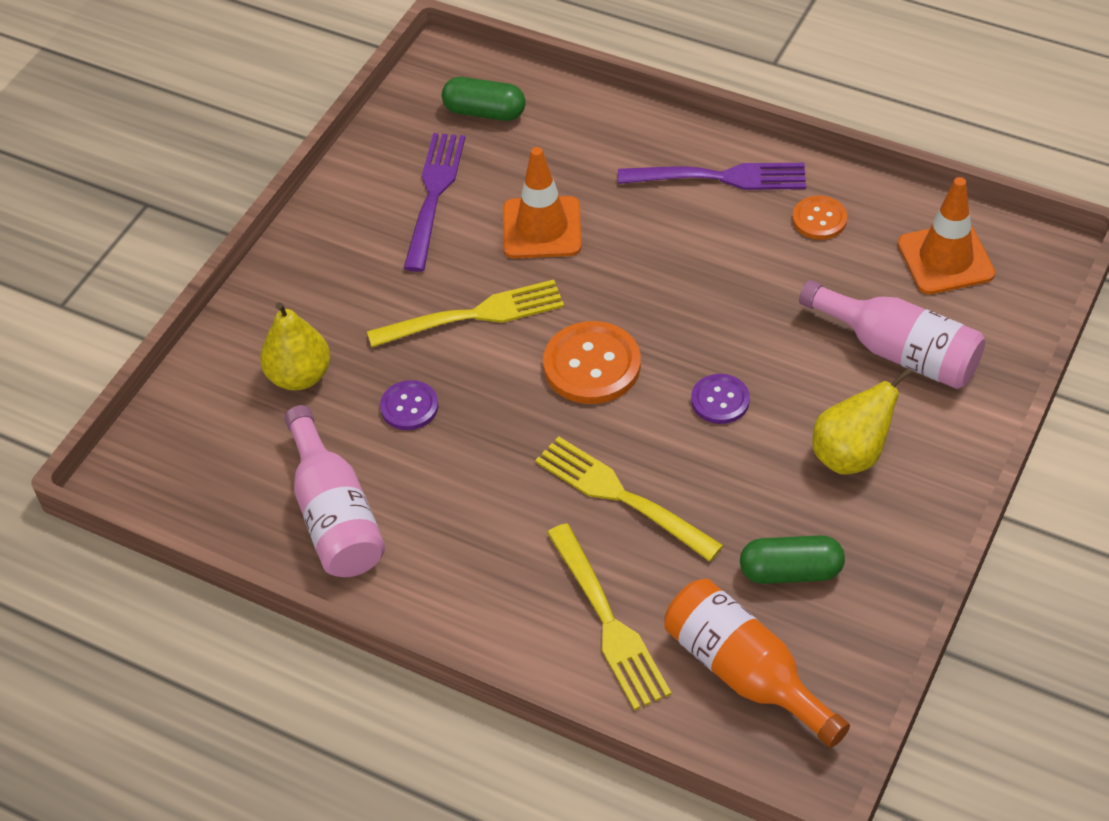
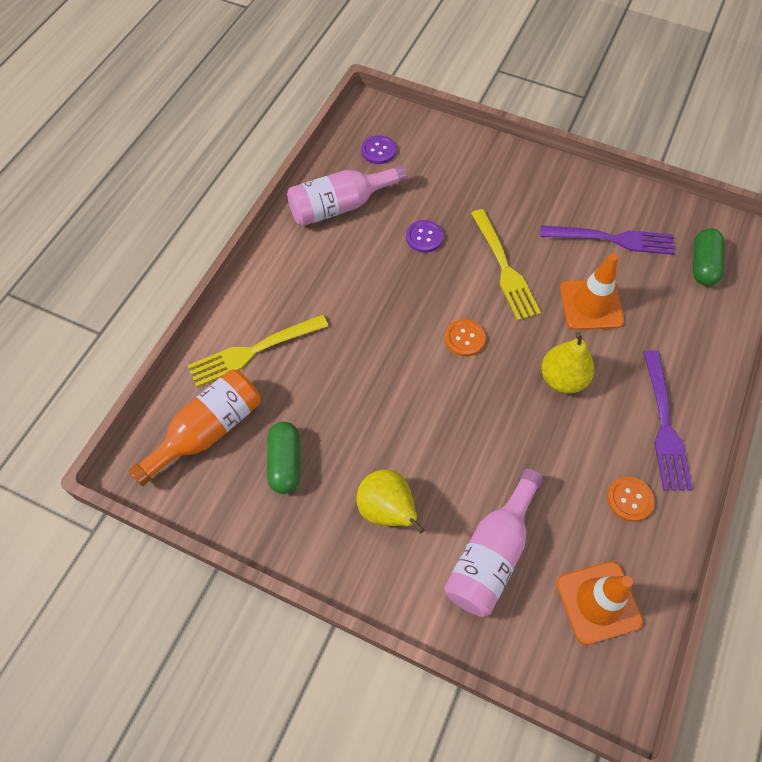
camera: 85 degrees right, 10 degrees up
yellow pear [260,302,330,390] -> yellow pear moved to [541,332,594,394]
yellow fork [535,436,724,562] -> none
orange button [543,321,641,404] -> orange button [445,319,486,356], size x0.59
purple button [691,374,750,424] -> purple button moved to [361,135,396,164]

